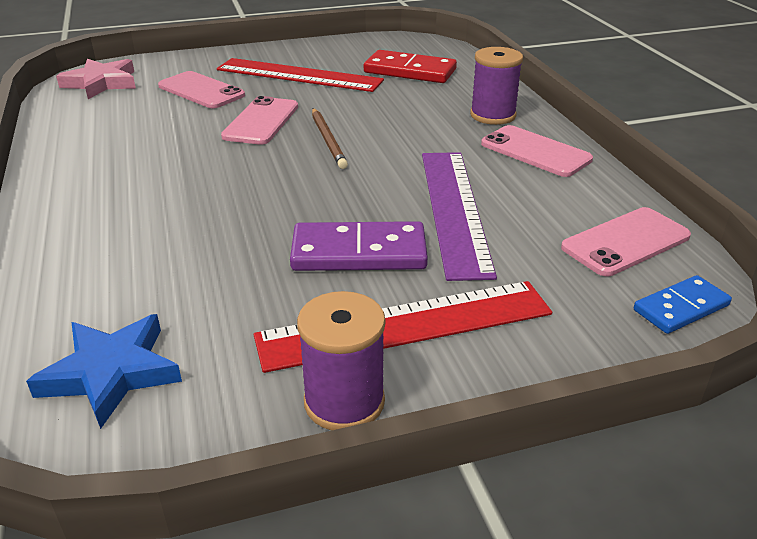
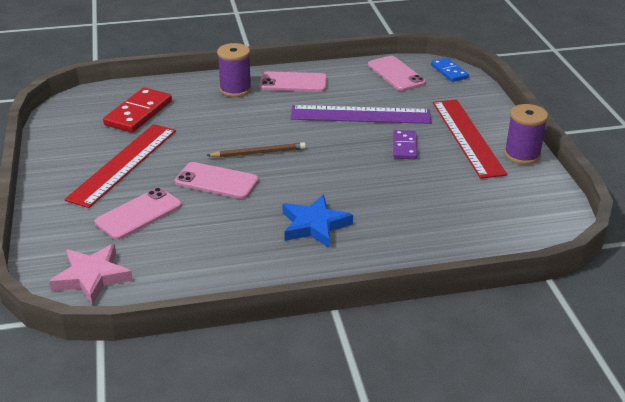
camera: 85 degrees left, 0 degrees up
blue star [26,314,182,429] -> blue star moved to [283,195,353,248]
purple domino [290,221,428,271] -> purple domino [393,130,417,159], size x0.62
pink phone [481,125,593,177] -> pink phone turned 45 degrees clockwise [259,71,327,92]

